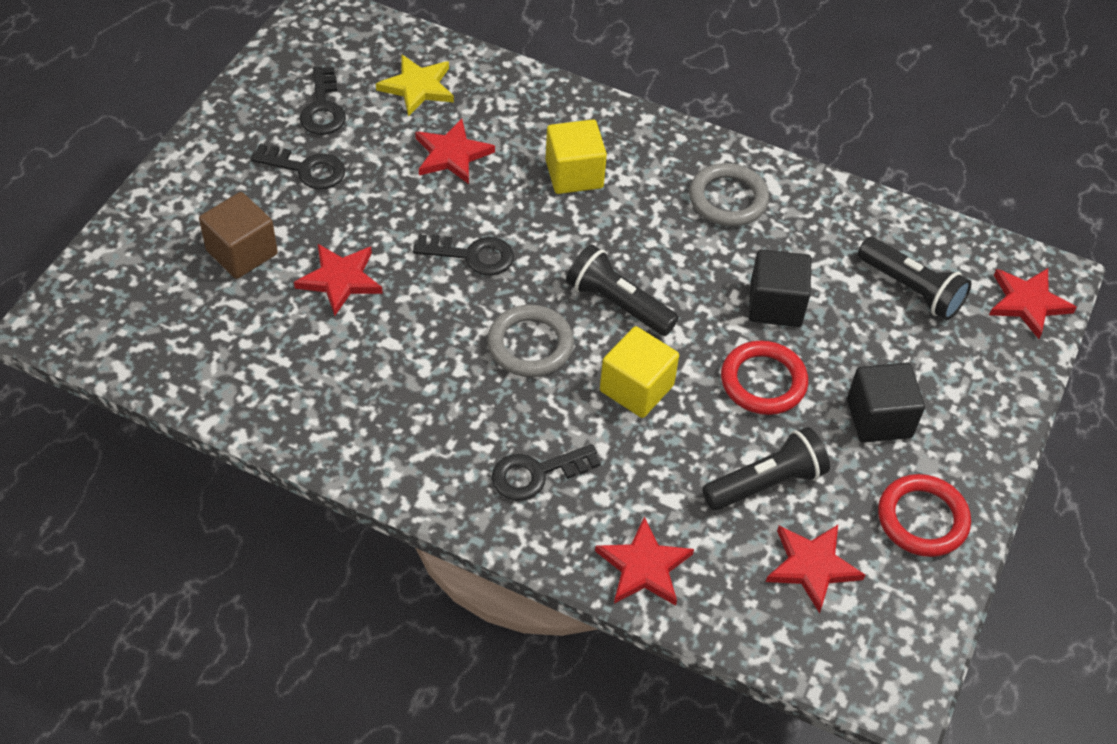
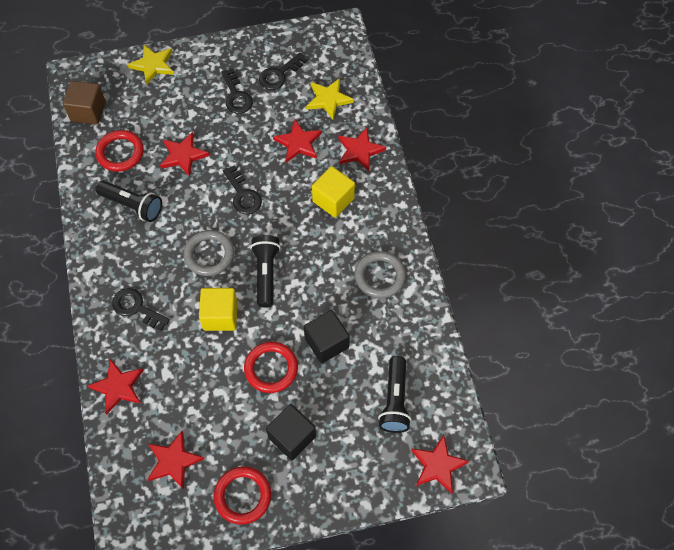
camera: 55 degrees right, 10 degrees up
brown cube [199,192,278,279] -> brown cube moved to [63,81,106,124]
black flashlight [703,427,830,511] -> black flashlight moved to [95,181,162,222]
none -> red ring [95,130,144,172]
none -> yellow star [127,45,174,84]
none -> red star [339,128,386,171]

